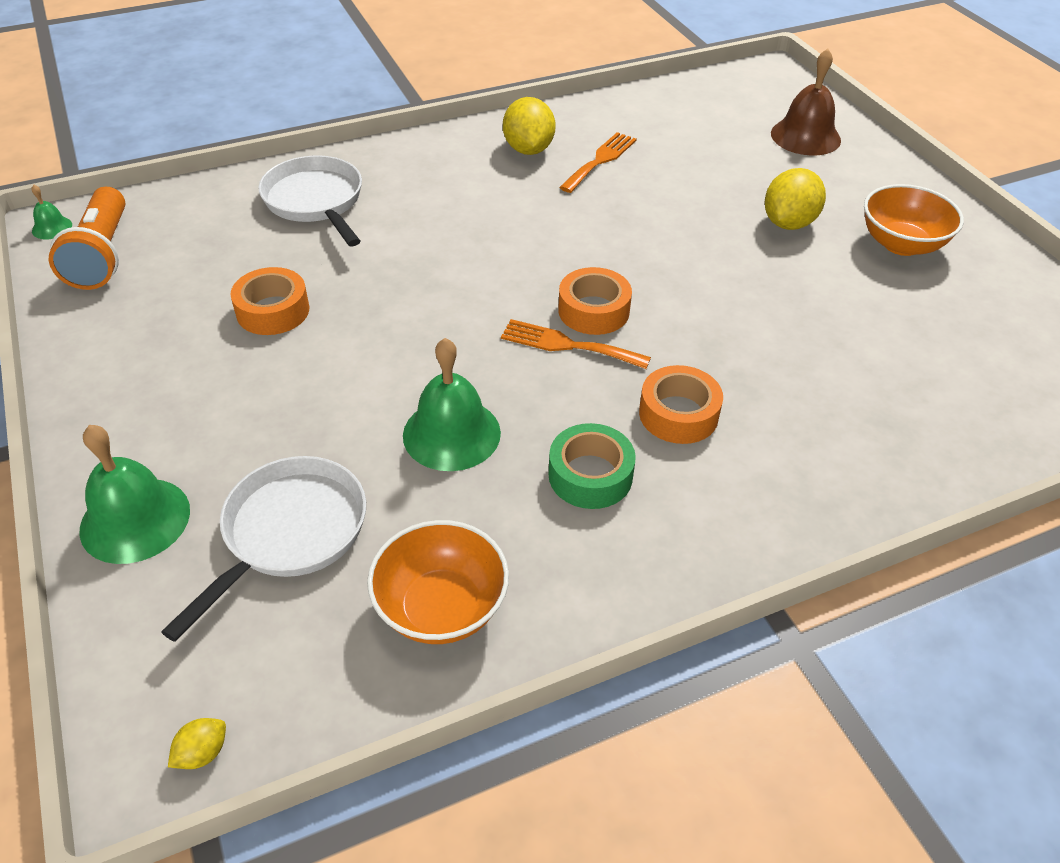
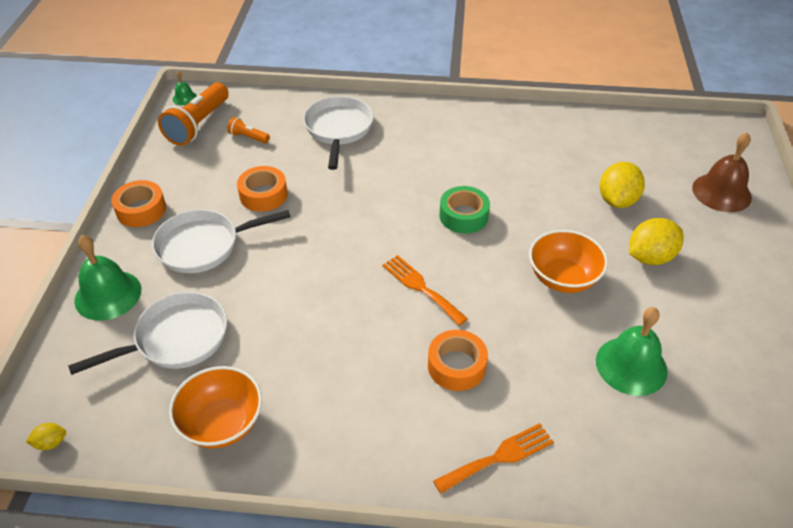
camera: 30 degrees right, 0 degrees up
green bell [403,338,501,471] -> green bell moved to [596,307,668,396]
yellow lemon [503,97,556,155] -> yellow lemon moved to [600,162,645,208]
green tape [549,423,636,509] -> green tape moved to [439,186,490,234]
orange tape [558,267,632,335] -> orange tape moved to [111,180,166,227]
orange fork [559,132,637,193] -> orange fork moved to [433,423,554,494]
orange bowl [864,184,964,256] -> orange bowl moved to [529,230,608,293]
none -> white pan [152,209,290,273]
none -> orange flashlight [227,117,270,143]

